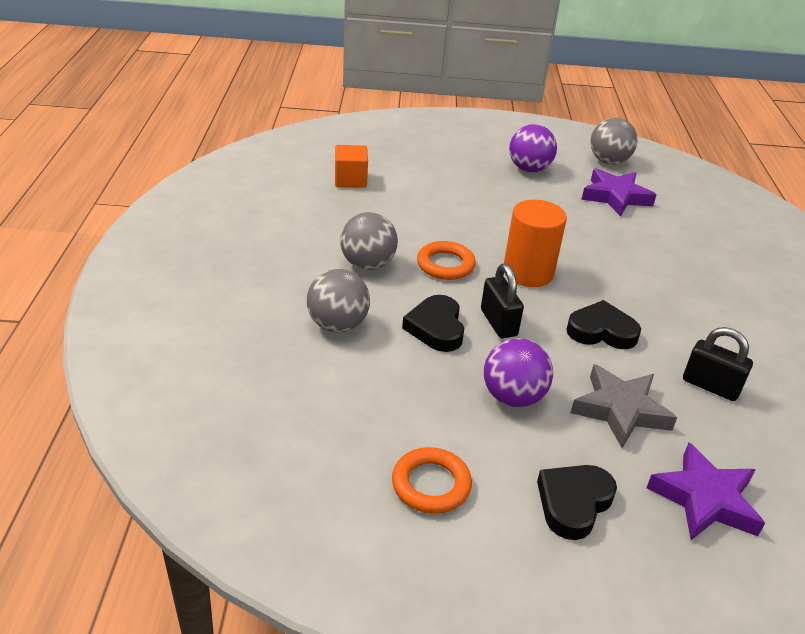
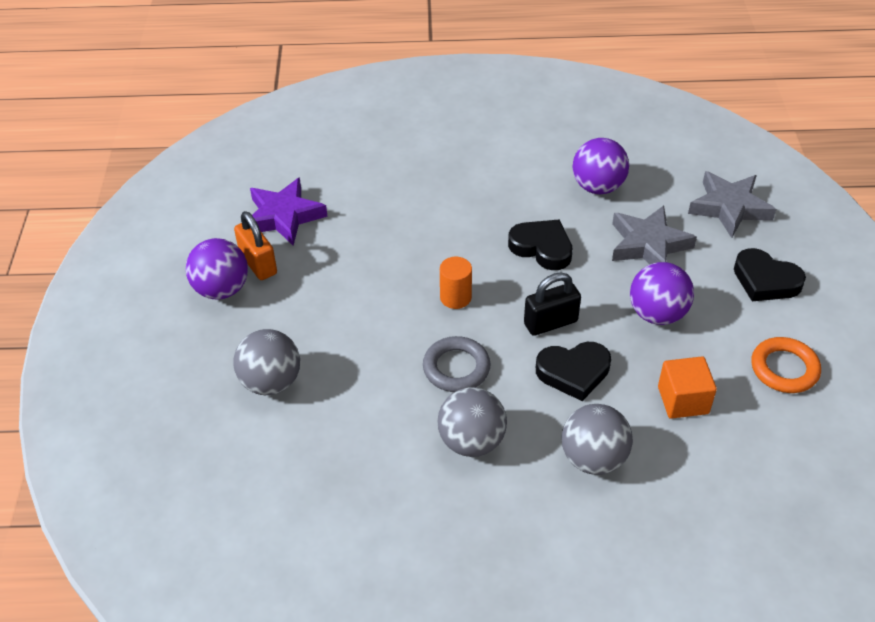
camera: 90 degrees left, 10 degrees up
orange cube [335,145,368,188] -> orange cube moved to [658,356,717,419]
orange ring [417,241,476,280] -> grey ring [423,336,491,392]
orange cylinder [504,200,567,287] -> orange cylinder [440,257,472,309], size x0.57
black heart [566,300,641,349] -> black heart turned 120 degrees clockwise [508,219,573,270]
grey ball [590,118,638,164] -> grey ball moved to [233,329,300,395]
purple star [647,443,765,540] -> grey star [688,171,776,238]
black padlock [683,327,753,401] -> purple ball [573,138,629,194]
none -> orange padlock [234,211,277,280]

